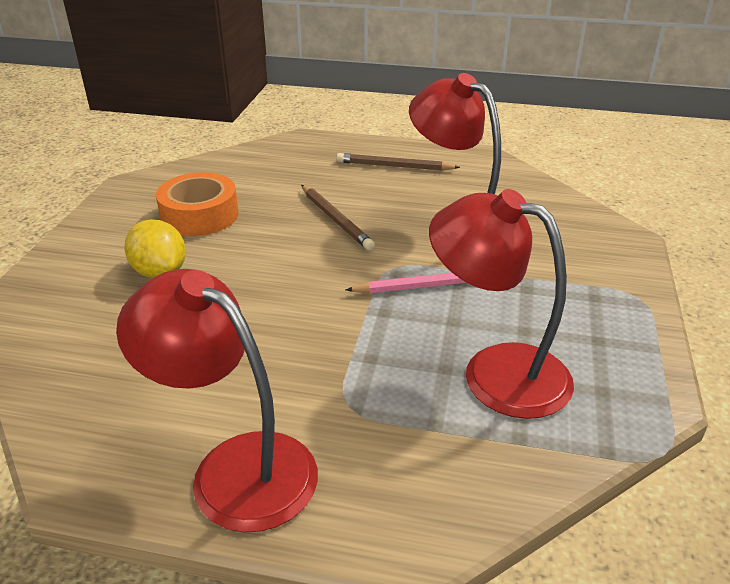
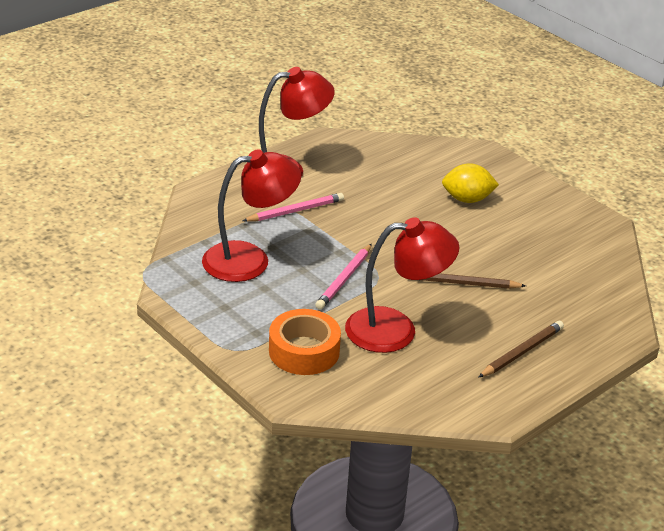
camera: 125 degrees right, 0 degrees up
orange tape [156,172,239,236] -> orange tape moved to [269,309,341,375]
none -> pink pencil [242,193,344,222]

